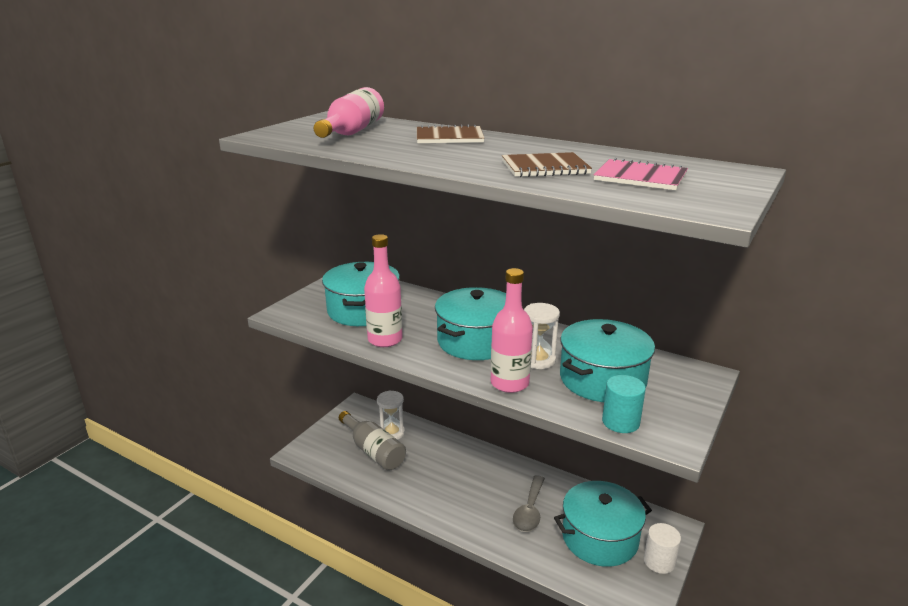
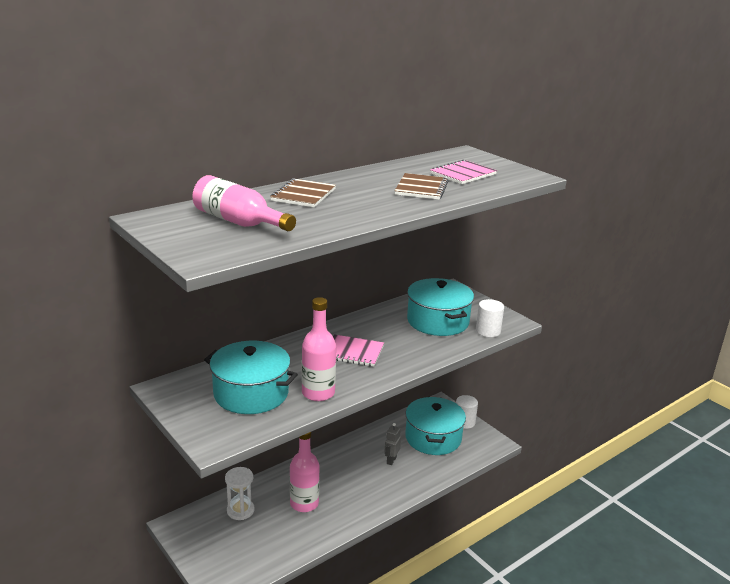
camera: 70 degrees left, 0 degrees up
grey bottle [339,411,406,471] -> none
turquoise pot [435,287,506,360] -> pink notebook [333,334,384,367]
pink bottle [491,268,533,393] -> pink bottle moved to [290,432,320,512]
grey spoon [513,475,545,532] -> grey robot [384,423,401,465]
white hourglass [524,303,560,369] -> none
turquoise cylinder [602,375,646,433] -> white cylinder [476,299,504,337]

